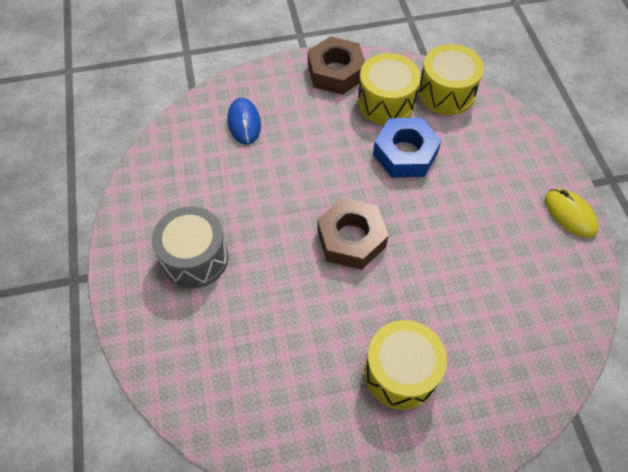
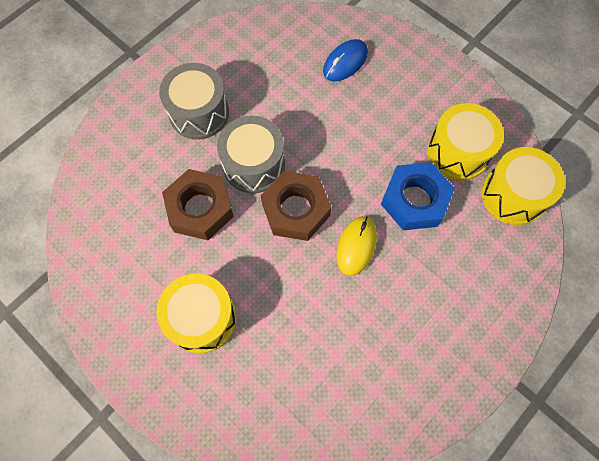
camera: 55 degrees right, 10 degrees up
brown nut [308,36,365,95] -> brown nut moved to [162,169,234,240]
yellow mouse [545,189,599,238] -> yellow mouse moved to [336,216,377,276]
none -> grey drum [217,116,285,193]

